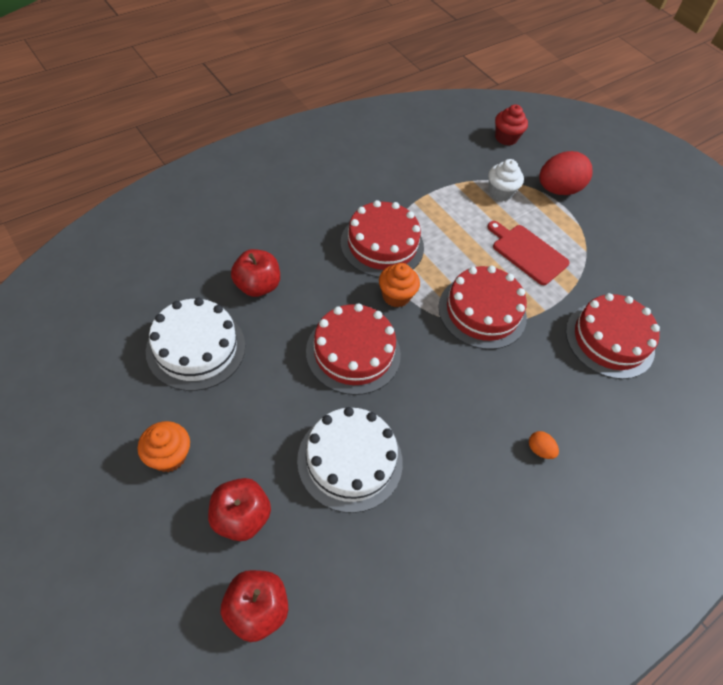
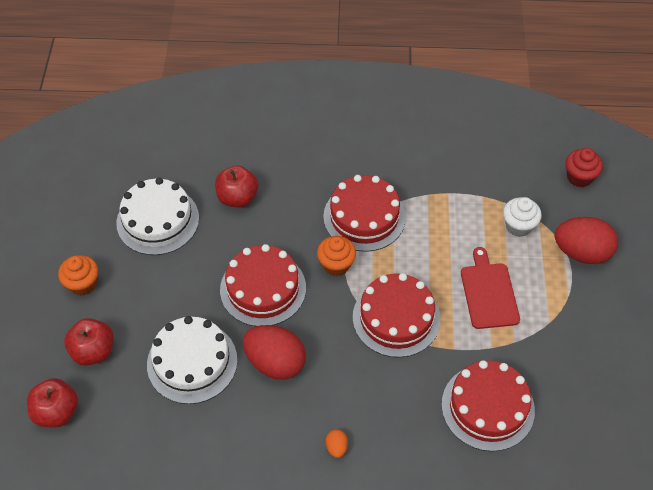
camera: 45 degrees right, 0 degrees up
none -> red egg [243,325,306,380]

